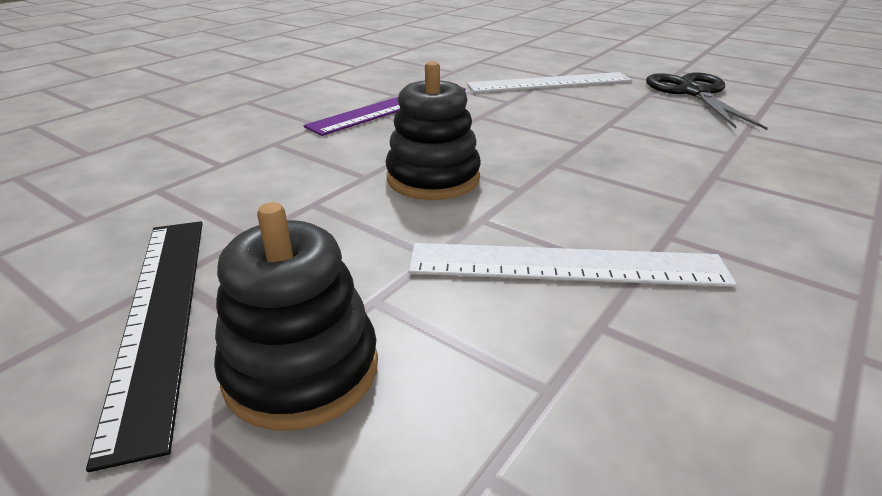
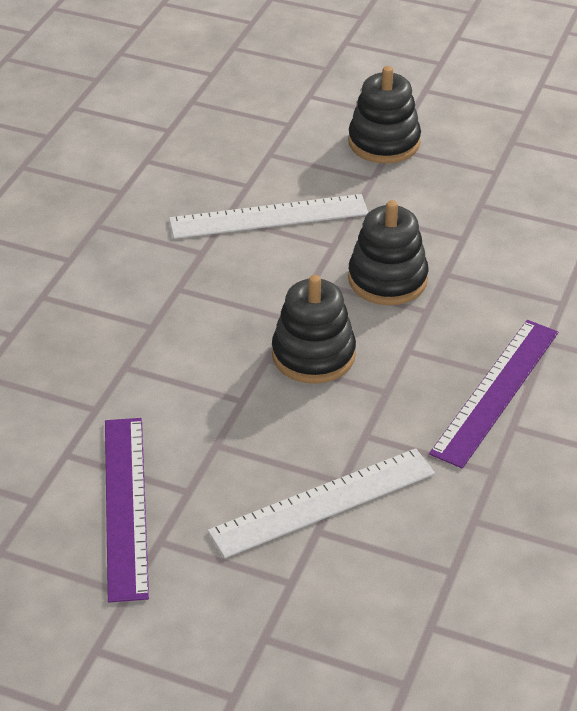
camera: 165 degrees right, 10 degrees up
black ruler [86,221,203,472] -> none
black scissors [646,72,768,130] -> purple ruler [105,418,149,602]
none -> black stacking toy [272,275,356,384]

